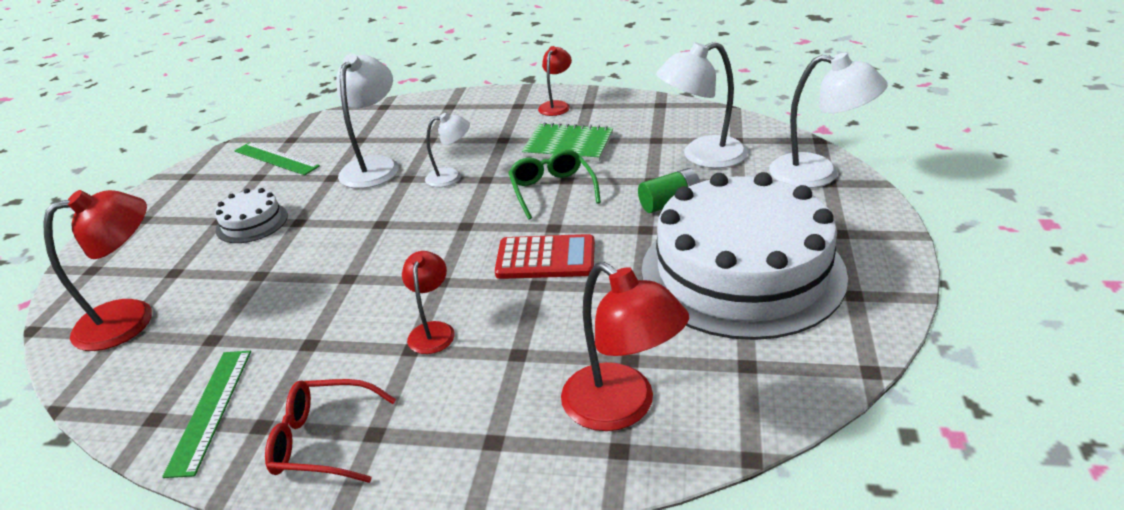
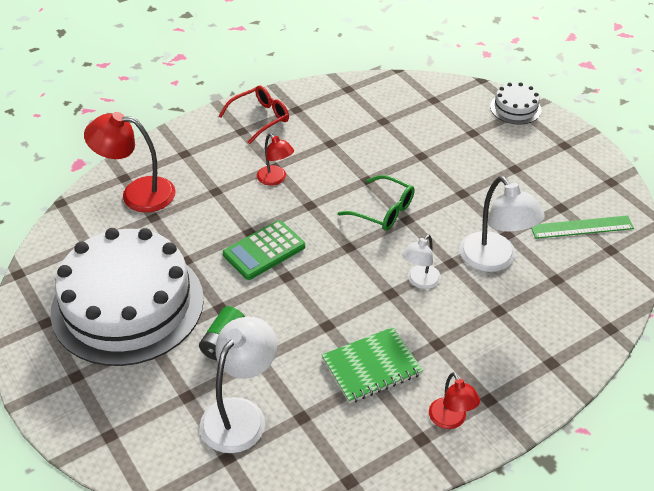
camera: 135 degrees right, 10 degrees up
red lamp [43,190,152,351] -> none
green ruler [162,351,251,478] -> none
white cake [215,188,288,243] -> white cake moved to [490,82,541,124]
red calculator [495,234,595,279] -> green calculator [223,220,305,280]
green glasses [508,149,601,220] -> green glasses moved to [338,175,415,231]
white lamp [769,53,888,188] -> none

